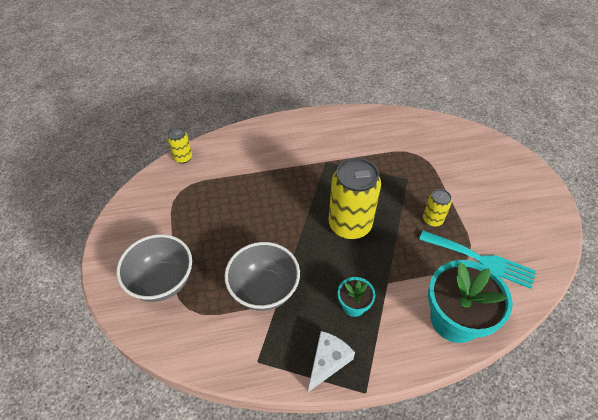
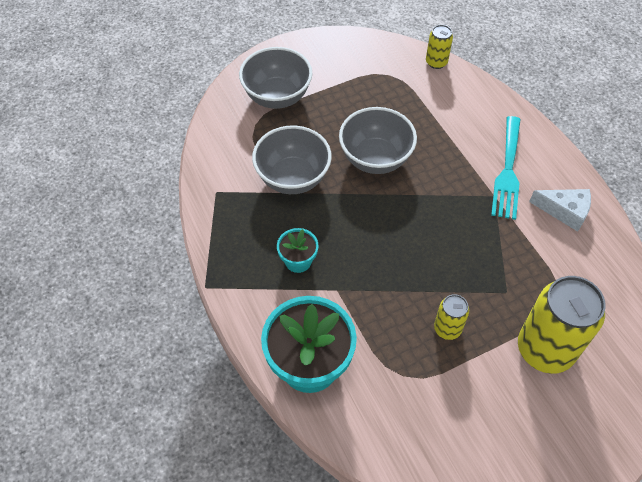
camera: 75 degrees right, 5 degrees up
white cheese [308,331,355,392] -> white cheese moved to [529,189,591,232]
yellow can [329,158,381,240] -> yellow can moved to [518,276,606,374]
turquoise fork [419,230,536,289] -> turquoise fork moved to [491,116,521,220]
none -> grey bowl [339,107,417,174]

